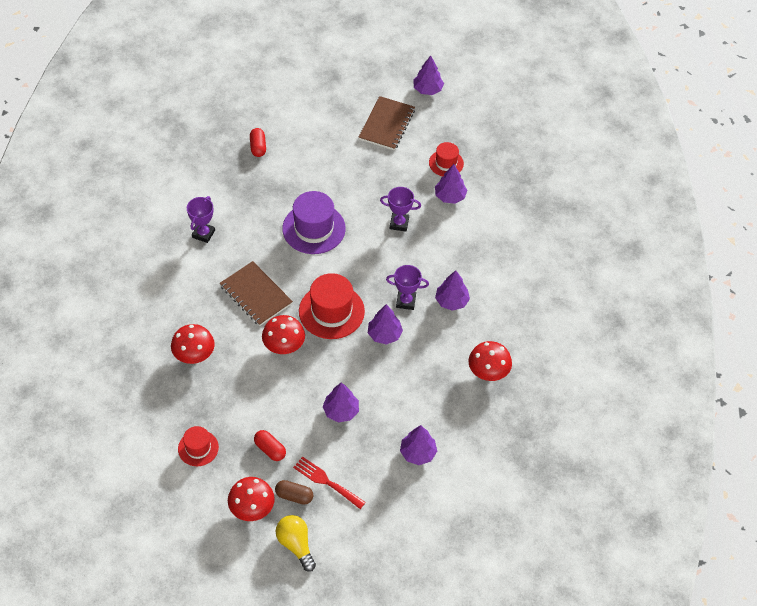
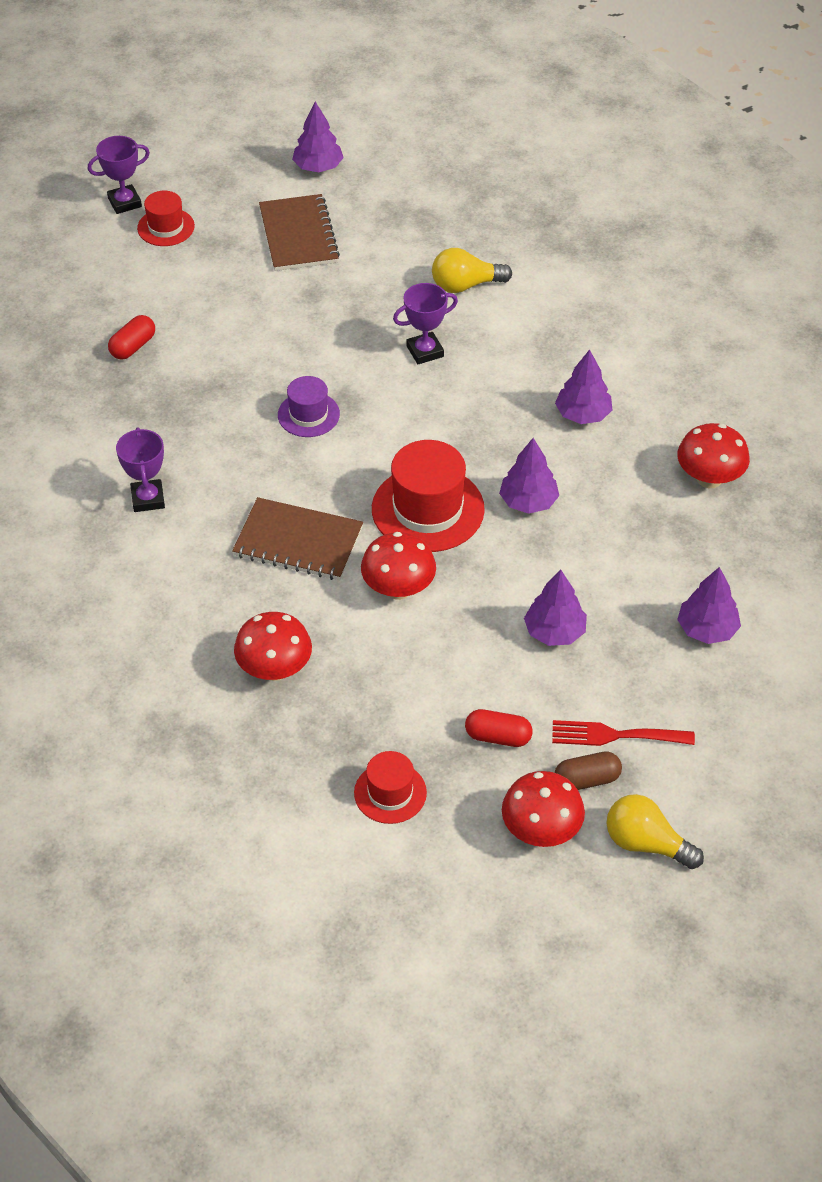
camera: 30 degrees left, 5 degrees down
red capsule [250,128,266,157] -> red capsule turned 75 degrees clockwise [108,315,155,360]
purple hat [282,191,346,254] -> purple hat [278,376,340,437], size x0.57
purple trophy [386,265,429,310] -> purple trophy moved to [88,136,150,214]
red hat [429,142,464,176] -> red hat moved to [137,191,195,246]
purple tree [435,164,468,204] -> yellow light bulb [432,248,512,293]

